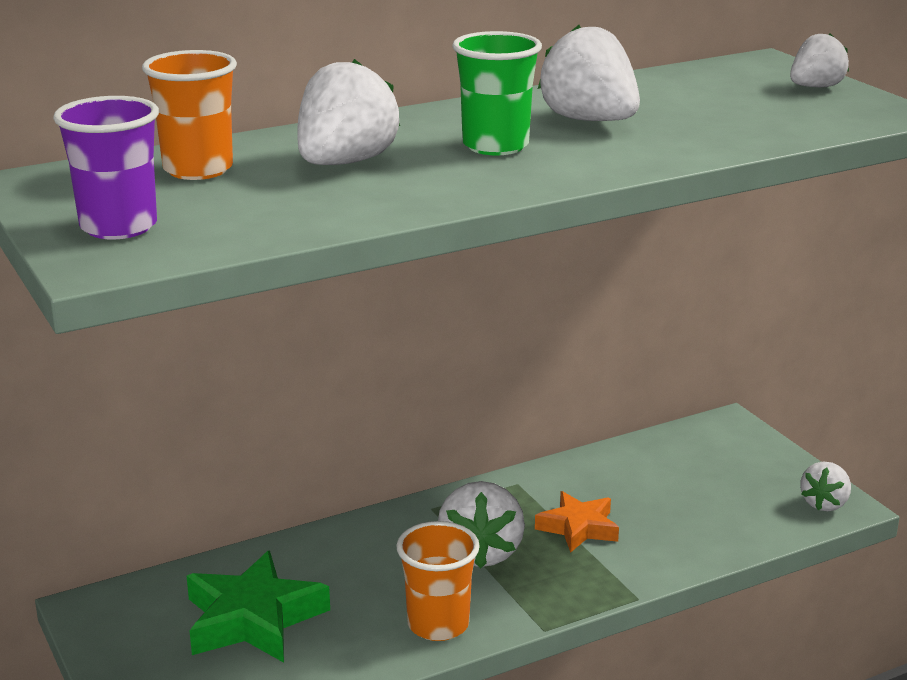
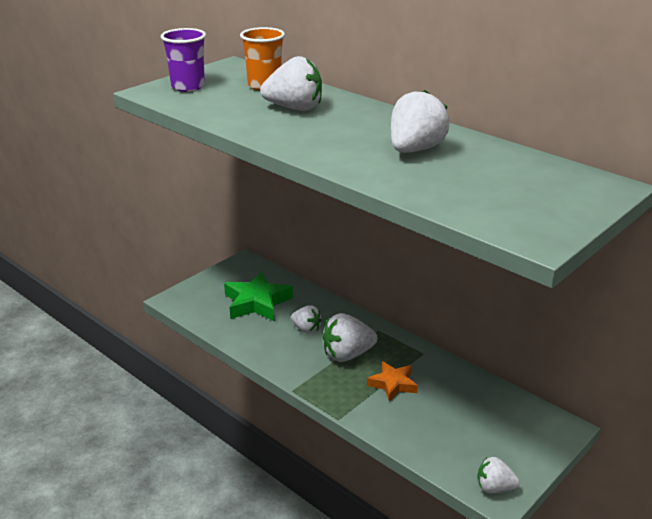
camera: 70 degrees right, 5 degrees up
orange cup [396,521,480,641] -> none
green cup [452,31,542,156] -> none
white strawberry [790,33,849,87] -> white strawberry moved to [291,305,322,334]

